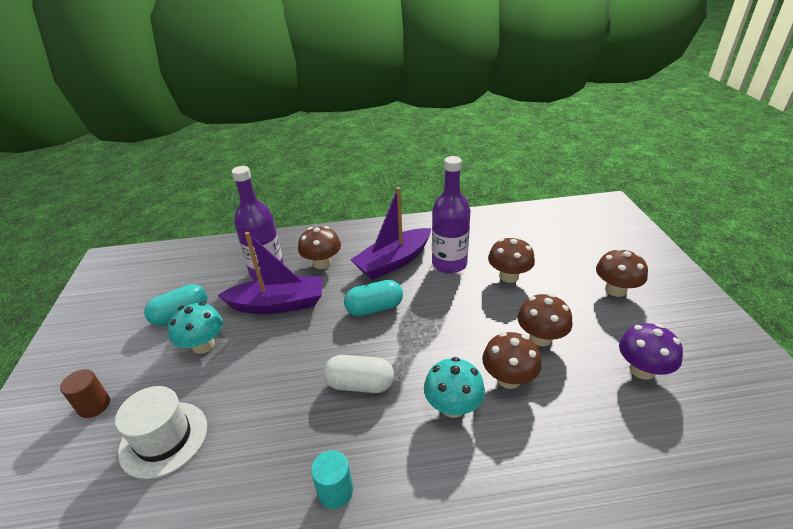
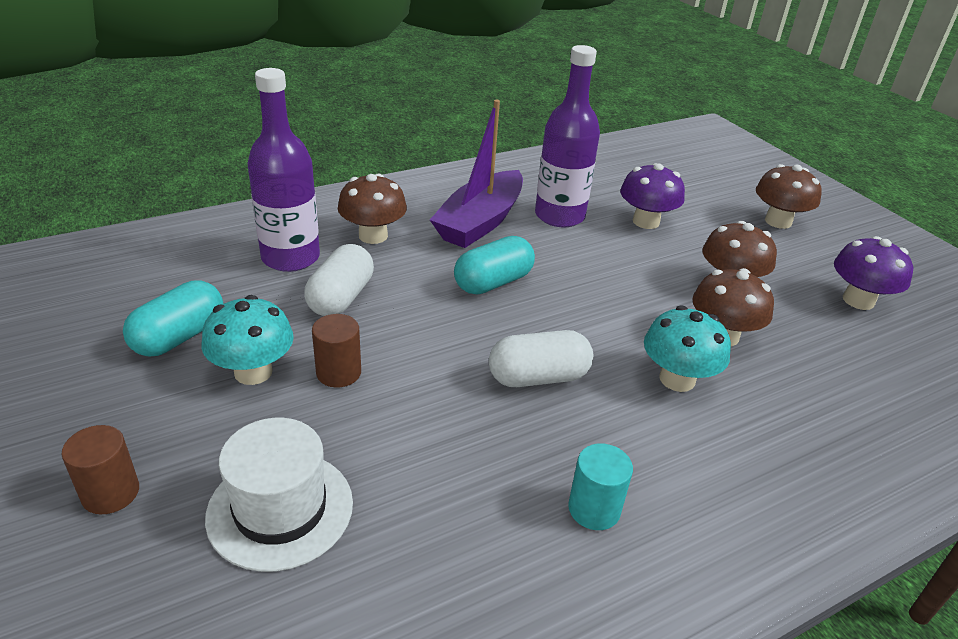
camera: 25 degrees left, 0 degrees up
purple boat [217,232,323,314] -> white capsule [304,244,374,316]
brown mushroom [488,237,535,283] -> purple mushroom [620,163,685,229]
none -> brown cylinder [312,314,361,388]

